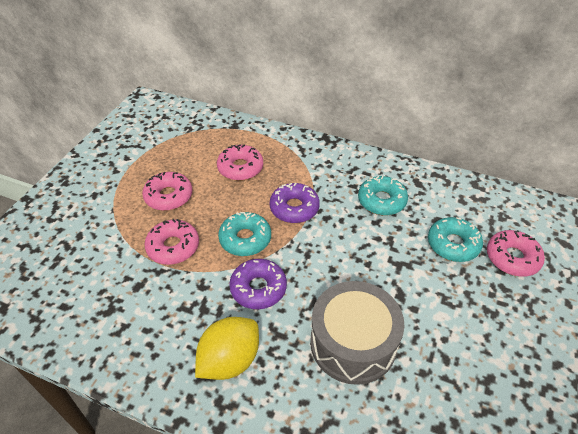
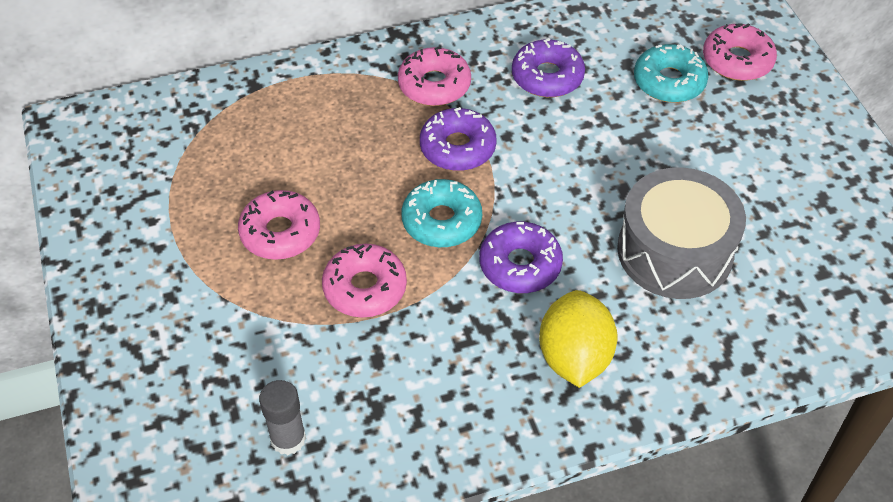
camera: 40 degrees left, 5 degrees up
pink donut [217,144,263,181] -> pink donut moved to [398,46,471,106]
turquoise donut [358,176,408,215] -> purple donut [512,38,585,97]
none -> grey glue stick [259,380,306,455]

